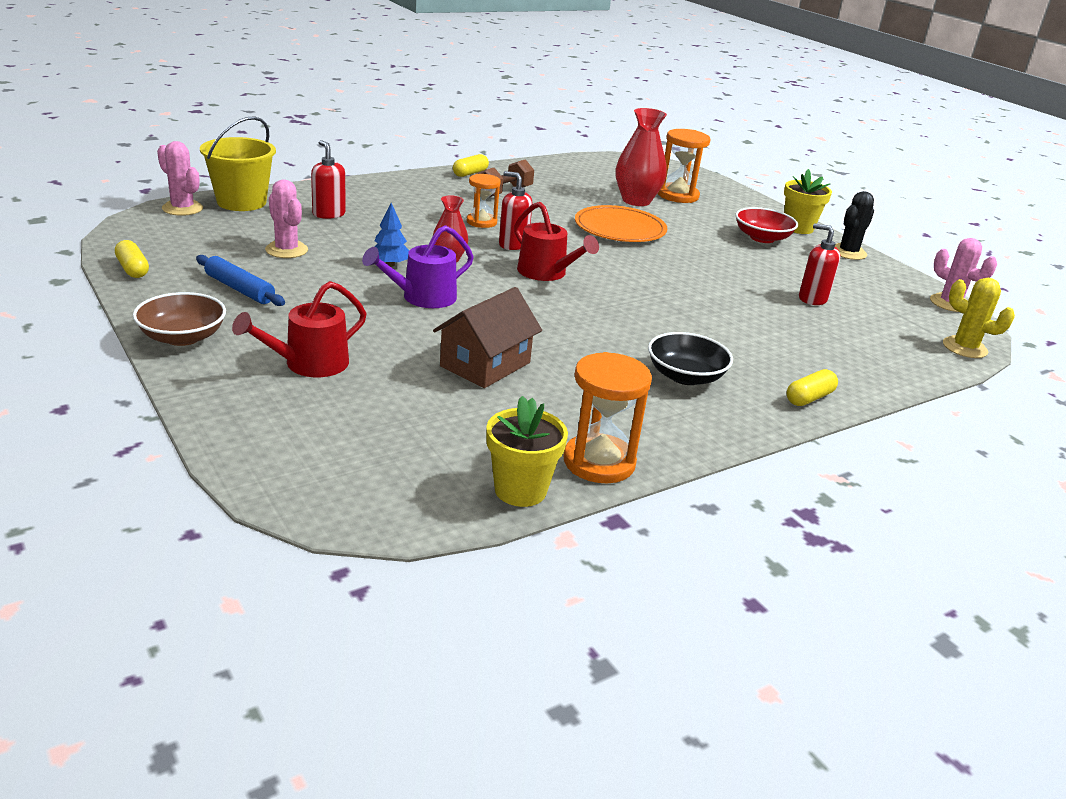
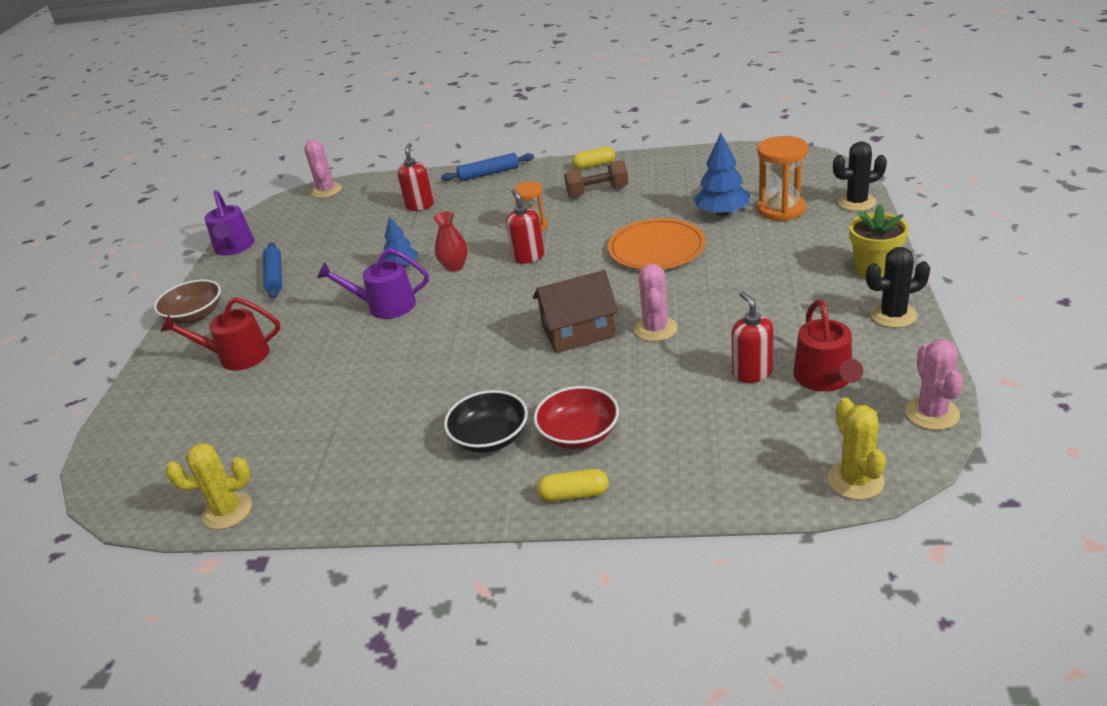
camera: 45 degrees right, 5 degrees up
yellow capsule [115,240,149,278] -> purple watering can [204,190,255,256]
yellow bucket [200,116,276,211] -> none
pink cactus [265,180,308,258] -> pink cactus moved to [634,264,677,342]
brown house [433,287,542,388] -> brown house moved to [533,270,619,353]
yellow flower pot [486,396,568,507] -> yellow cactus [165,443,252,530]
red watering can [514,202,599,281] -> red watering can moved to [793,300,863,392]
orange hourglass [563,352,652,483] -> none
red vase [616,108,667,206] -> blue tree [694,133,750,216]
red bowl [735,207,798,243] -> red bowl moved to [534,386,619,449]
none -> blue rolling pin [441,153,534,181]
none -> black cactus [833,141,887,211]

